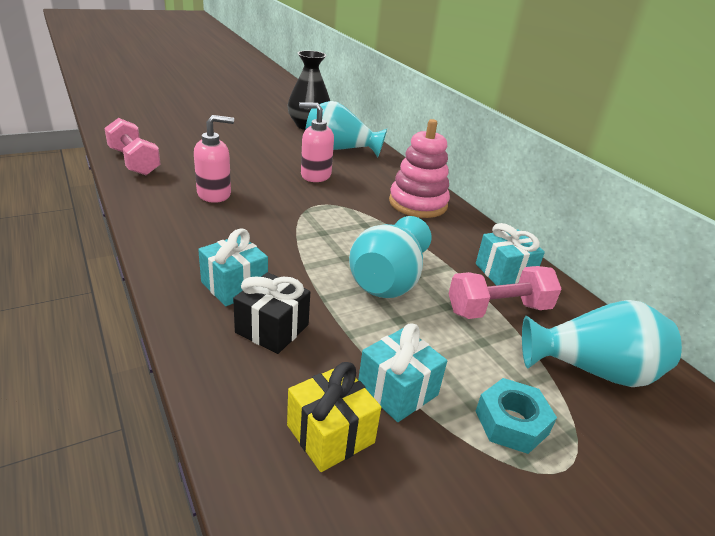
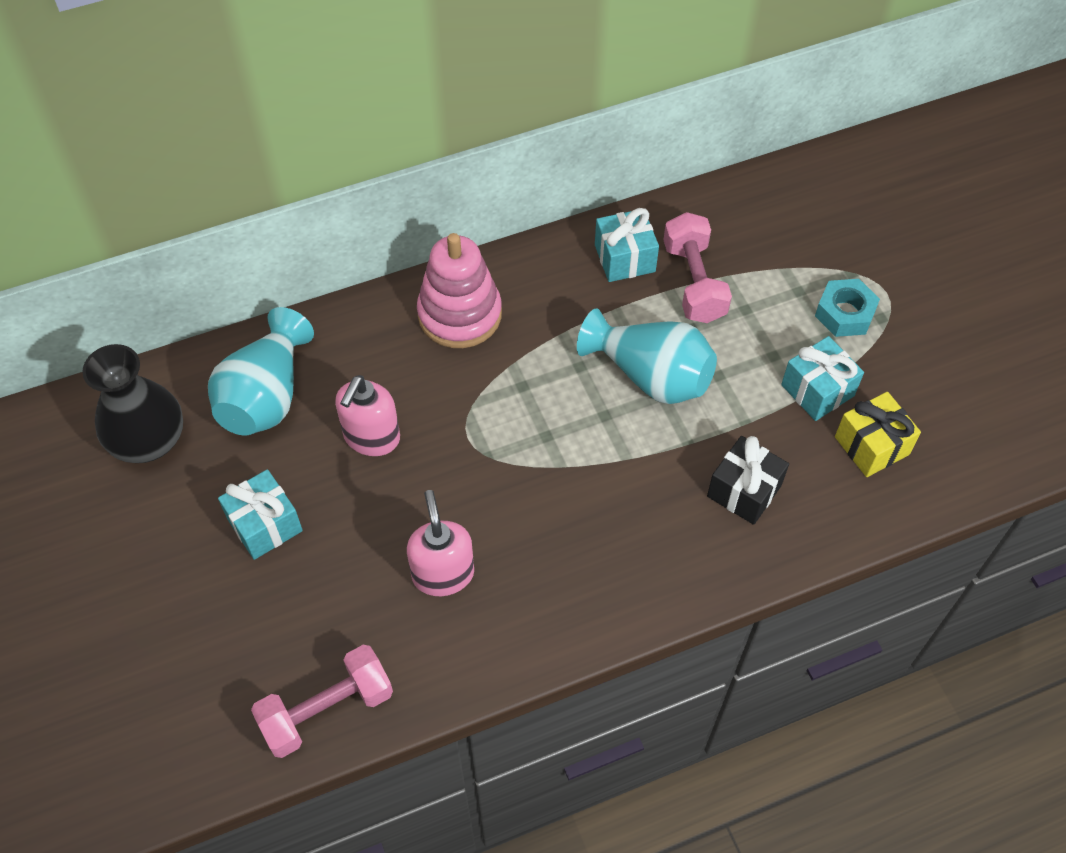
camera: 80 degrees left, 25 degrees up
turquoise gift [198,228,268,306] -> turquoise gift moved to [218,469,303,560]
turquoise vase [522,300,682,387] -> none

